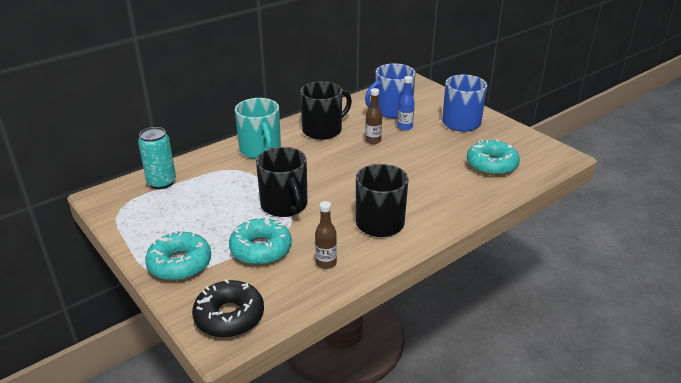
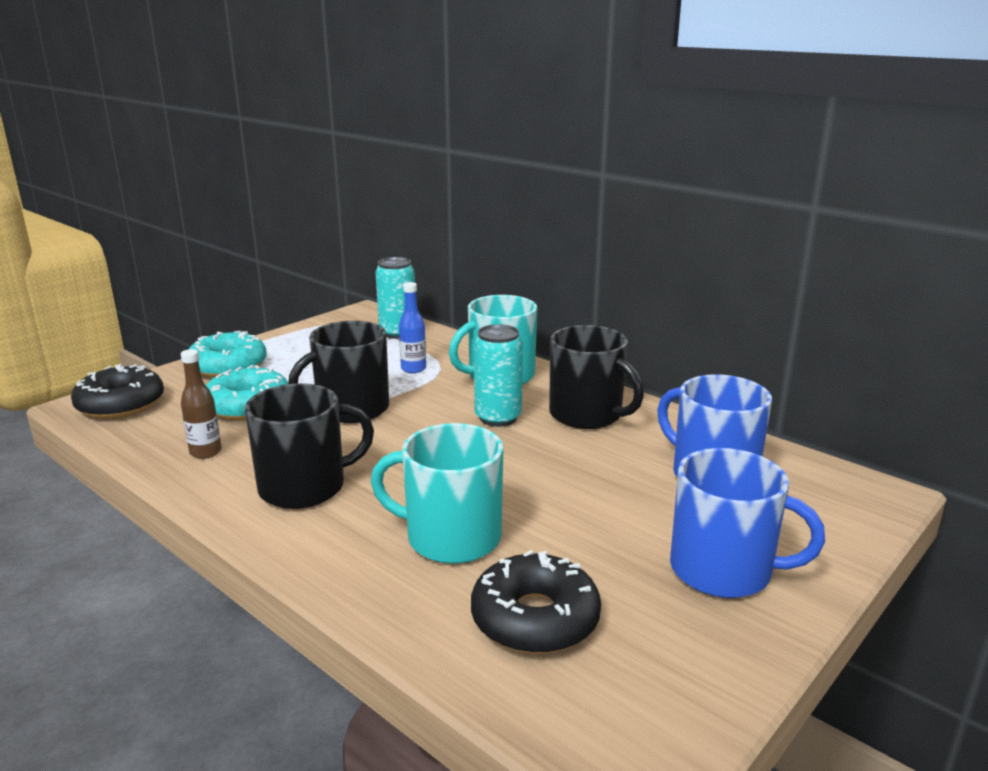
camera: 80 degrees right, 10 degrees down
brown bottle [365,88,382,144] -> none
blue bottle [397,76,415,131] -> blue bottle moved to [399,282,426,373]
turquoise donut [467,139,520,176] -> black donut [471,550,601,654]
none -> turquoise mug [371,423,503,564]
none -> turquoise can [474,324,523,427]

